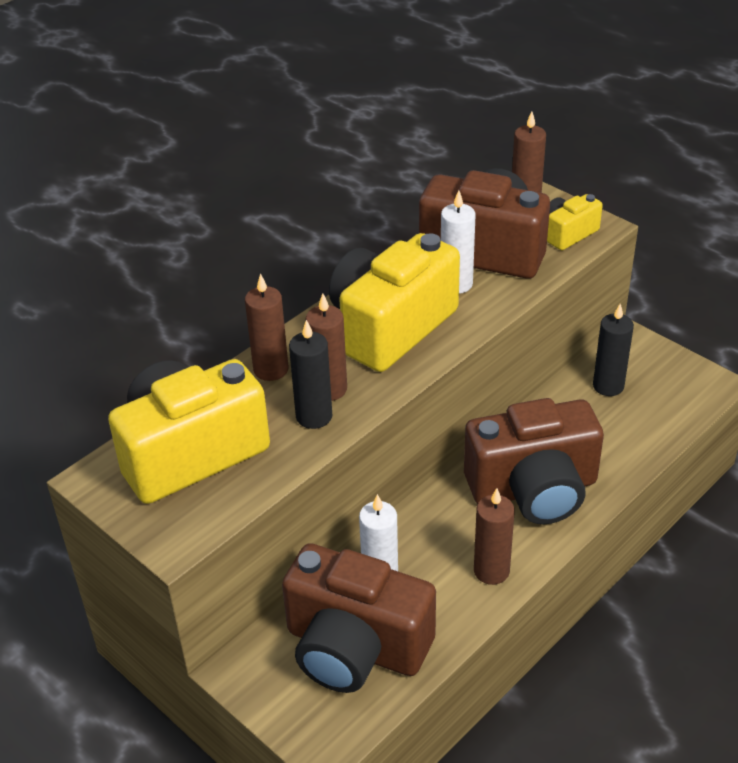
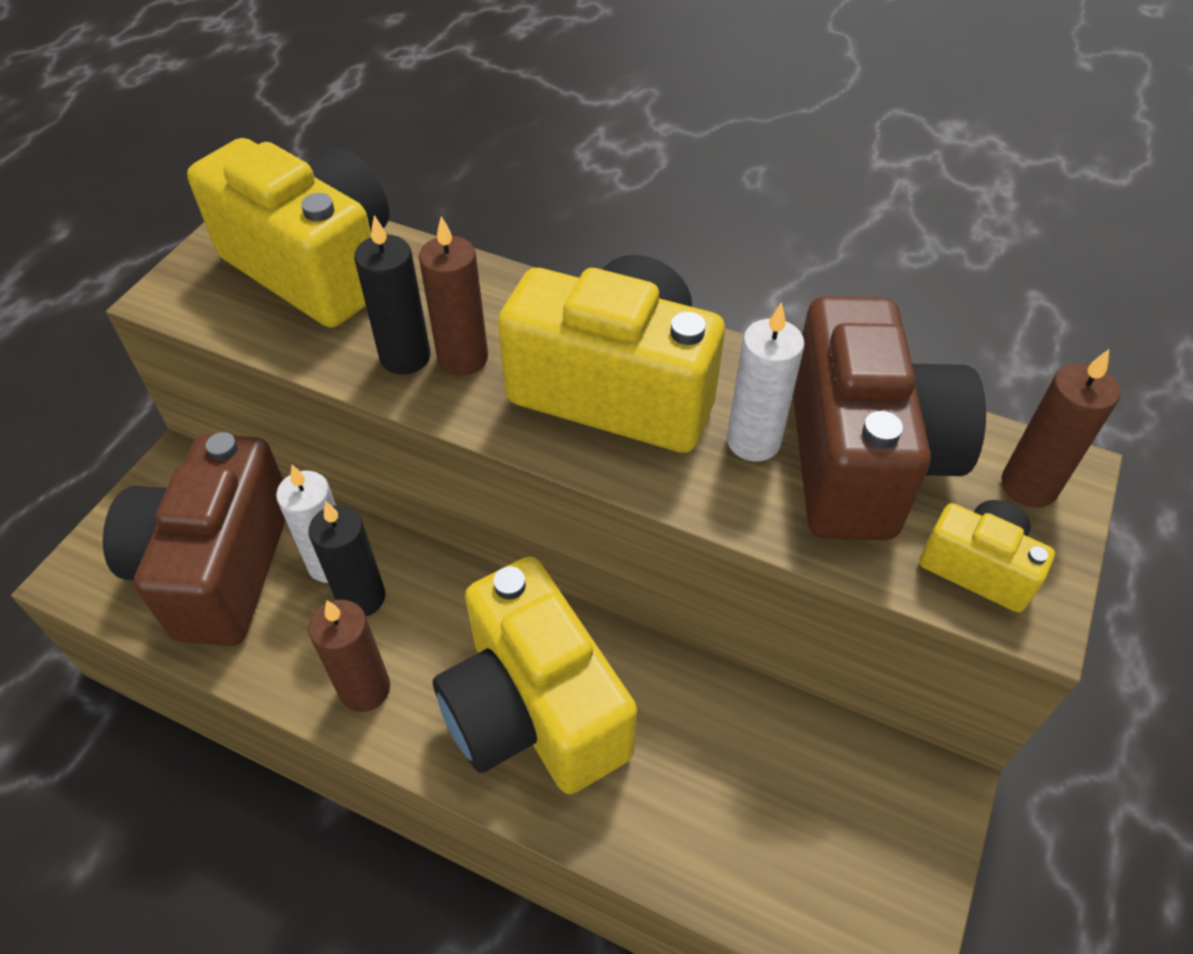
camera: 70 degrees right, 10 degrees up
brown candle [245,273,289,381] -> none
brown camera [464,398,604,524] -> yellow camera [433,557,637,794]
black candle [593,304,634,396] -> black candle moved to [308,501,385,616]

